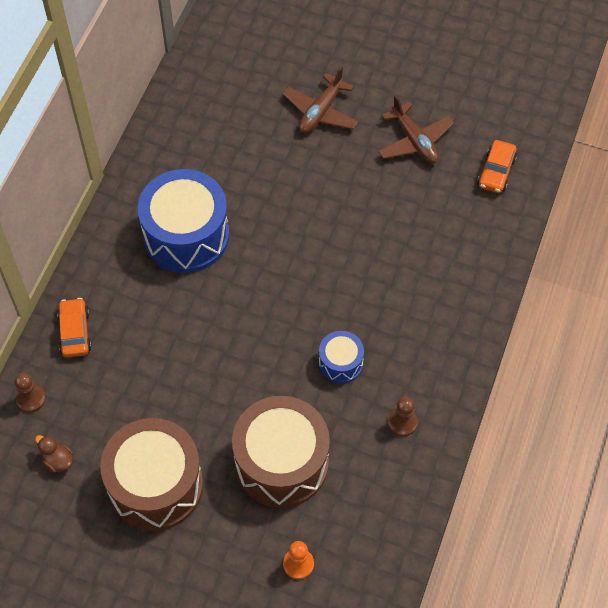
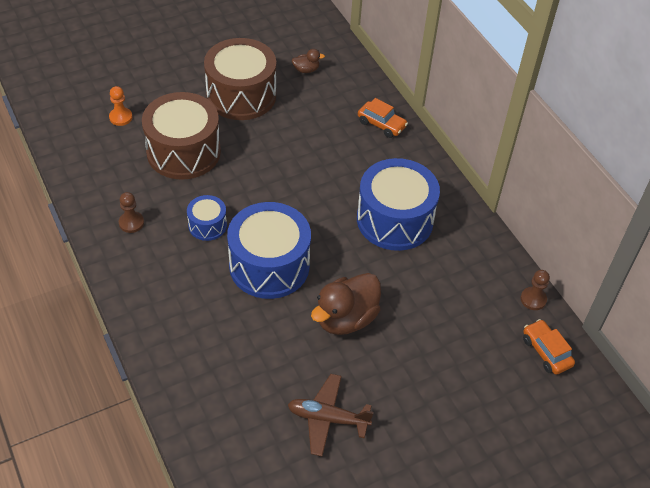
camera: 130 degrees right, 10 degrees down
brown pawn [14,372,46,413] -> brown pawn moved to [520,270,550,310]
brown plane [282,66,359,133] -> none
orange car [477,140,517,193] -> orange car moved to [523,319,575,375]
none -> blue drum [227,202,311,299]
none -> brown duck [311,273,381,335]

